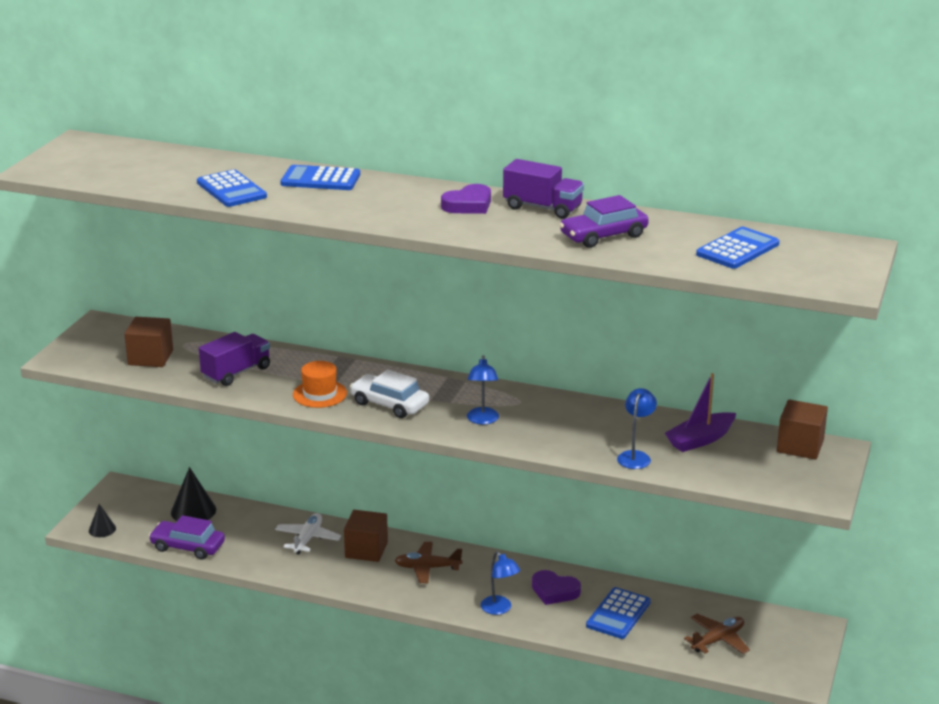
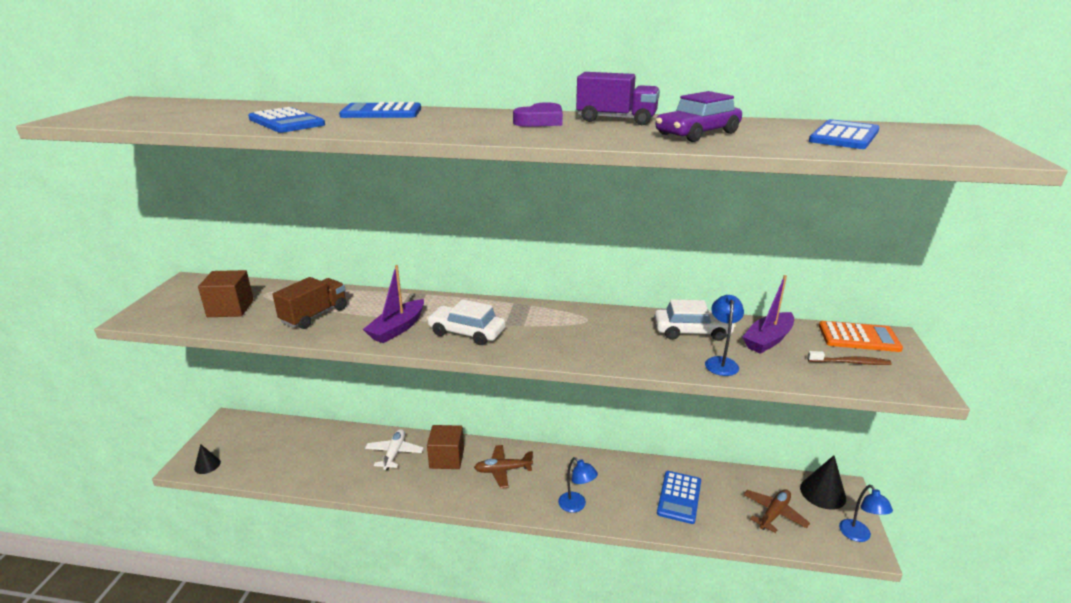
camera: 10 degrees left, 0 degrees up
purple car [149,515,225,560] -> none
black cone [171,467,216,521] -> black cone moved to [800,455,846,510]
purple truck [199,332,270,386] -> brown truck [273,277,346,329]
orange hat [293,361,347,408] -> purple boat [363,265,424,343]
blue lamp [467,355,499,425] -> blue lamp moved to [839,485,893,542]
purple heart [532,570,581,605] -> none
brown cube [777,399,828,459] -> orange calculator [819,321,903,352]
none -> white car [654,299,736,341]
none -> brown toothbrush [807,351,891,365]

